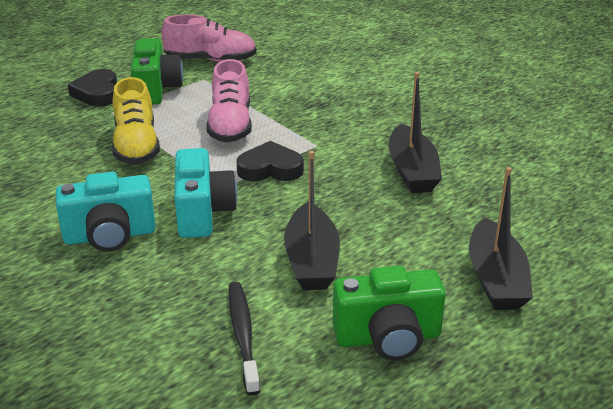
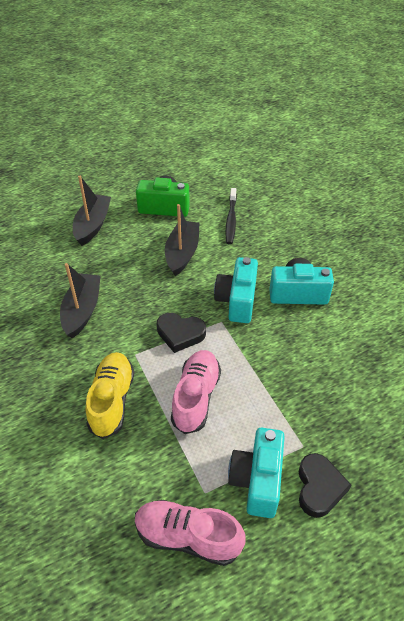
camera: 165 degrees left, 15 degrees up
yellow shoe [112,77,160,165] -> yellow shoe moved to [85,352,134,439]
green camera [131,38,183,105] -> turquoise camera [228,428,285,518]

